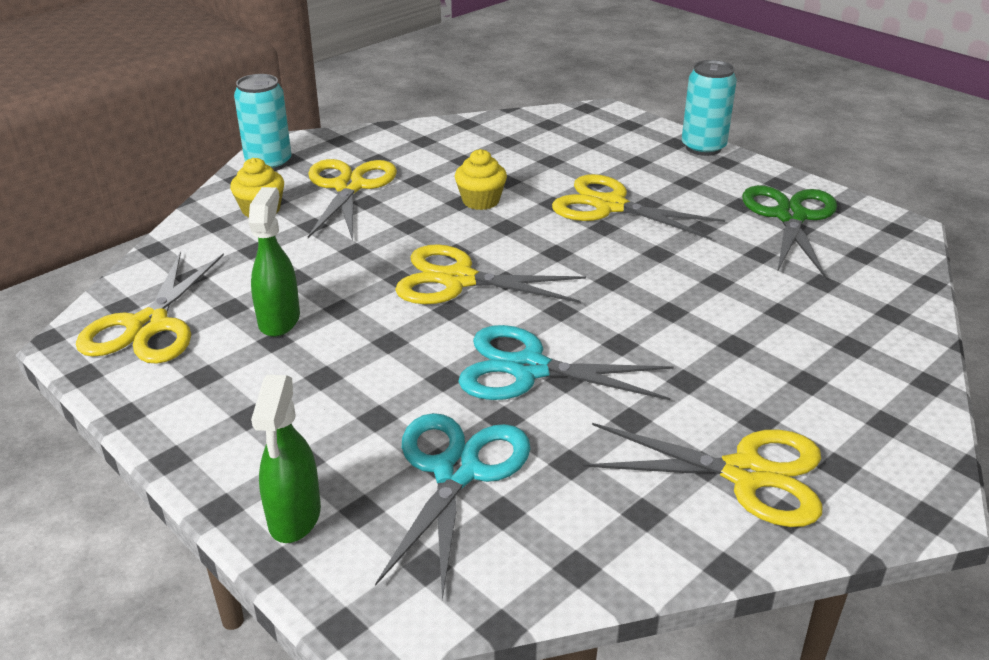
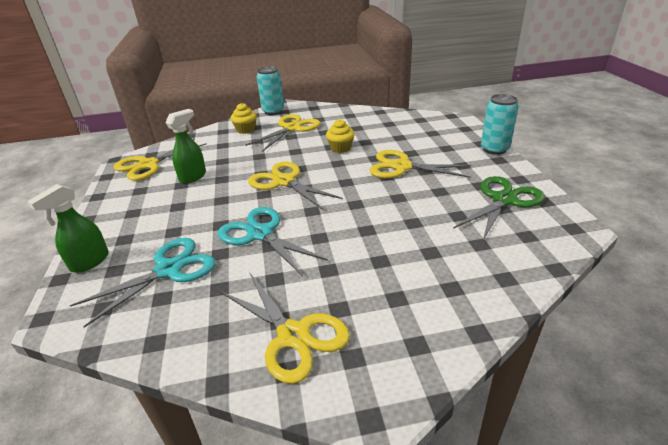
camera: 35 degrees right, 0 degrees up
yellow scissors [552,174,725,239] -> yellow scissors turned 45 degrees counterclockwise [369,150,471,178]

